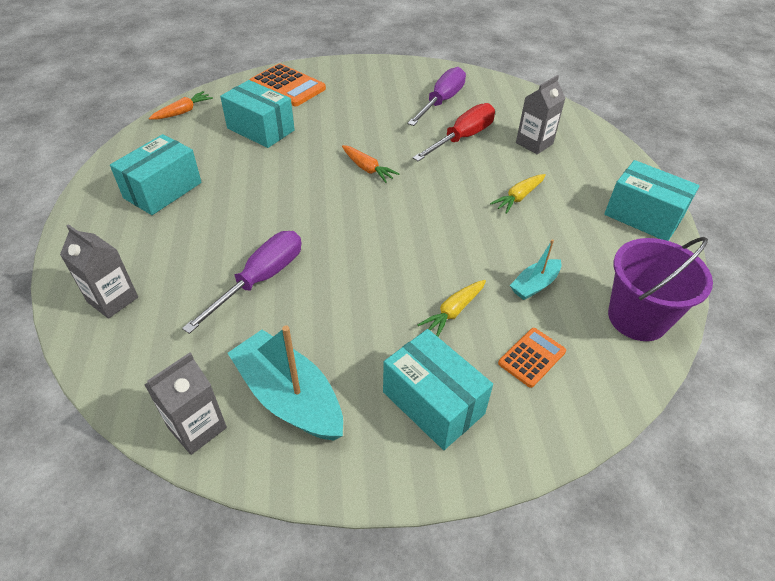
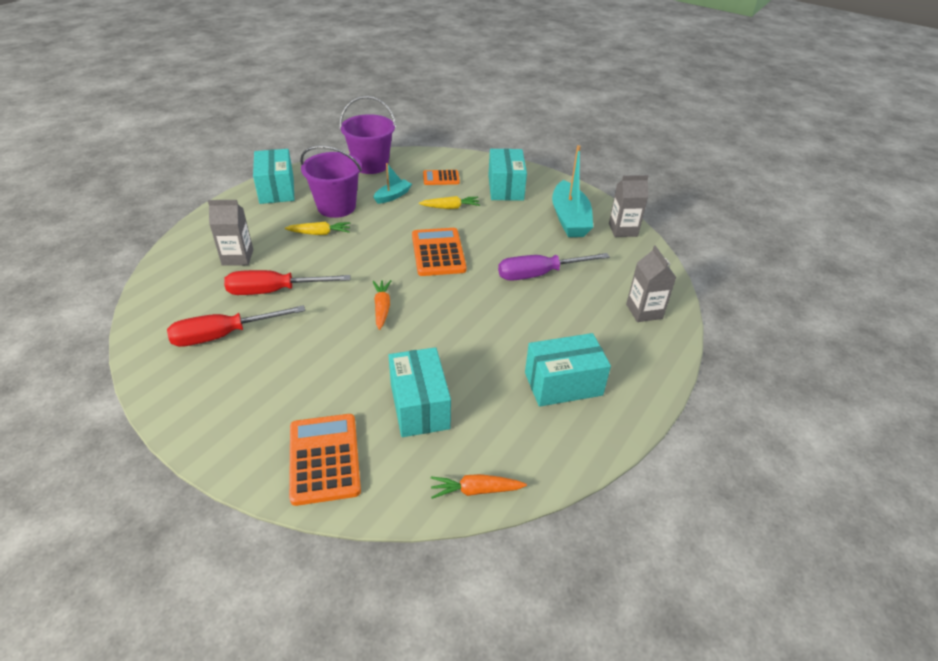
camera: 140 degrees left, 5 degrees down
purple screwdriver [408,67,466,126] -> red screwdriver [167,305,305,347]
turquoise boat [510,239,562,300] -> turquoise boat turned 45 degrees counterclockwise [373,163,412,204]
none -> purple bucket [300,146,362,218]
none -> orange calculator [412,228,467,276]

